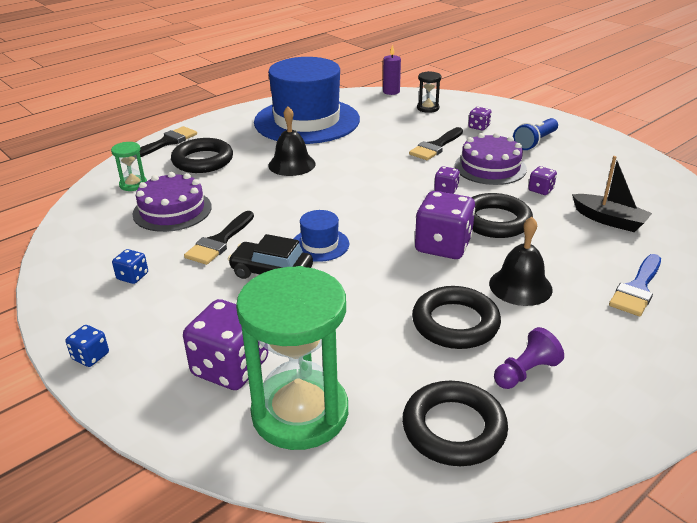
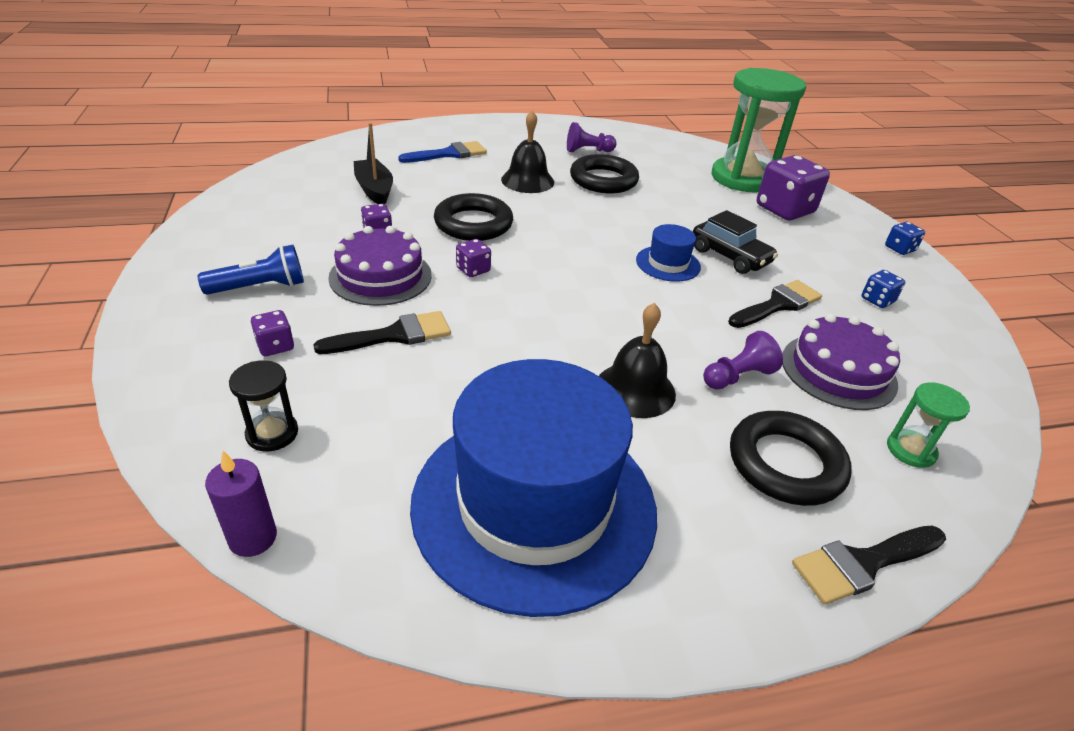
camera: 155 degrees left, 5 degrees up
black ring [402,381,508,466] -> none
purple dice [415,191,475,259] -> none
none -> purple pawn [703,331,783,390]

